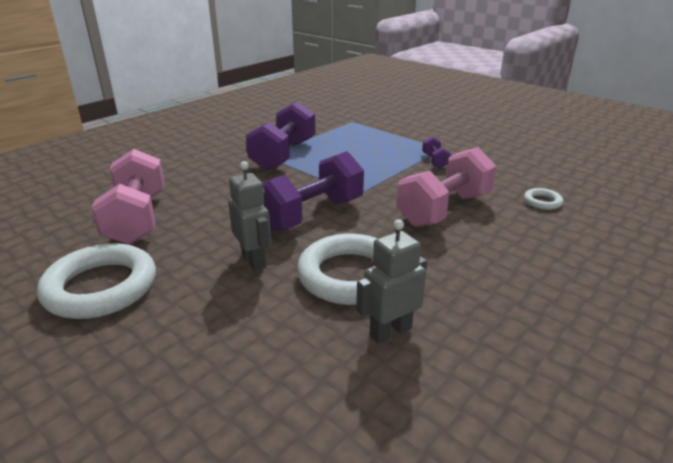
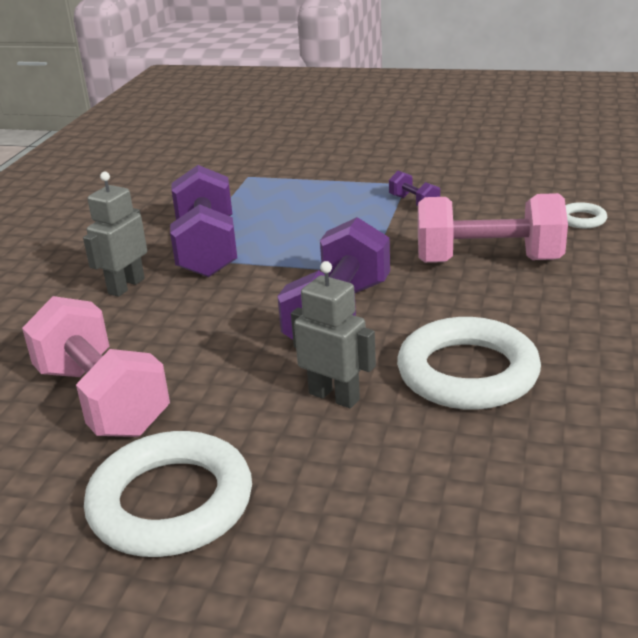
camera: 25 degrees left, 0 degrees up
grey robot [356,219,427,344] -> grey robot moved to [83,172,147,297]
pink dumbbell [397,147,497,227] -> pink dumbbell turned 75 degrees clockwise [418,193,568,263]

